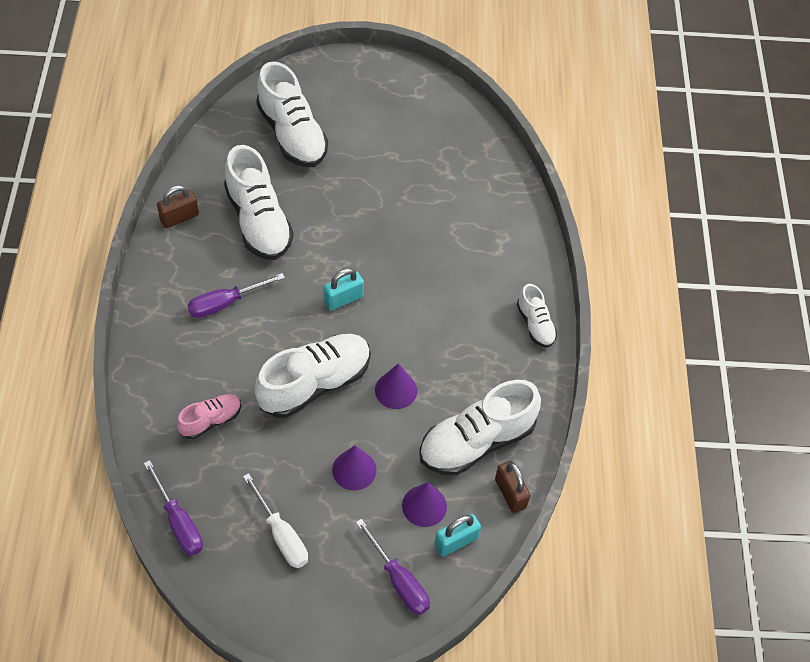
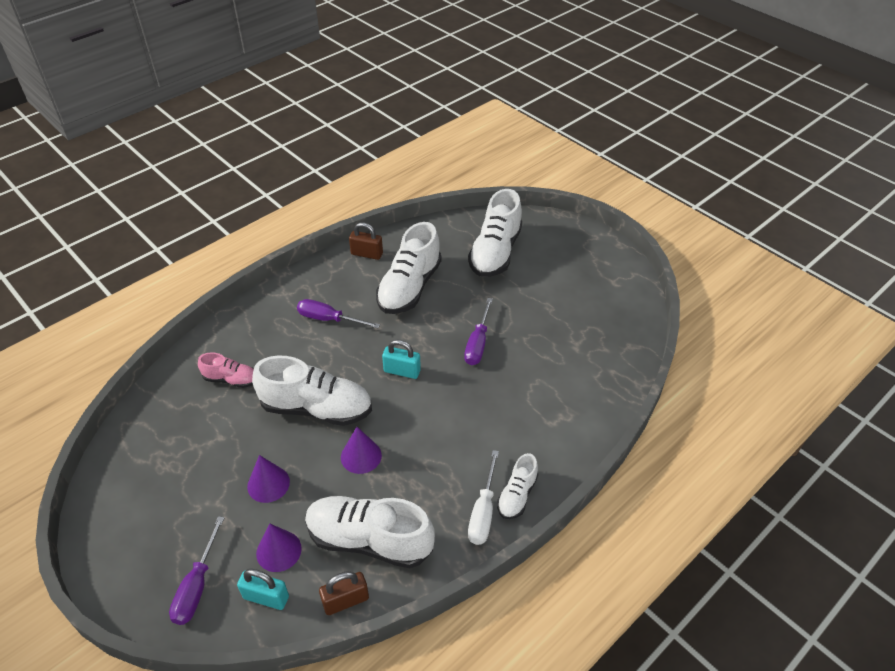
camera: 50 degrees right, 10 degrees down
purple screwdriver [144,460,203,556] -> purple screwdriver moved to [464,298,493,365]
white screwdriver [243,473,308,568] -> white screwdriver moved to [468,450,499,545]
brown padlock [495,461,531,513] -> brown padlock turned 45 degrees clockwise [319,571,369,615]

